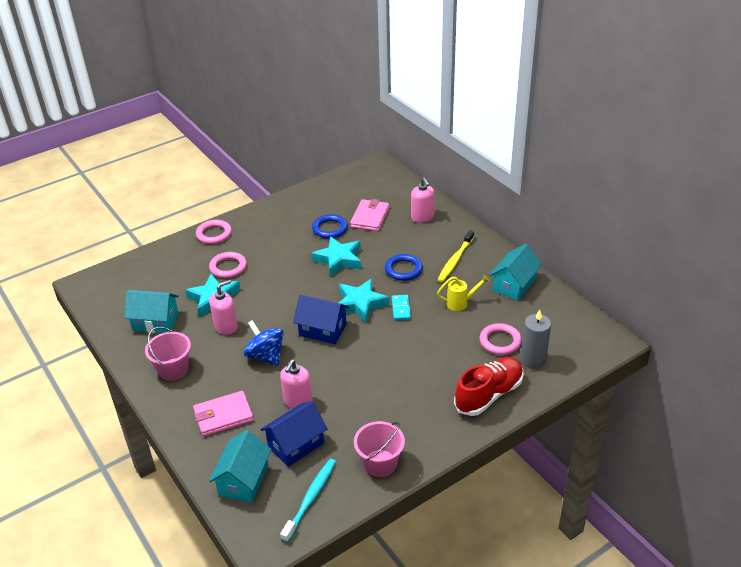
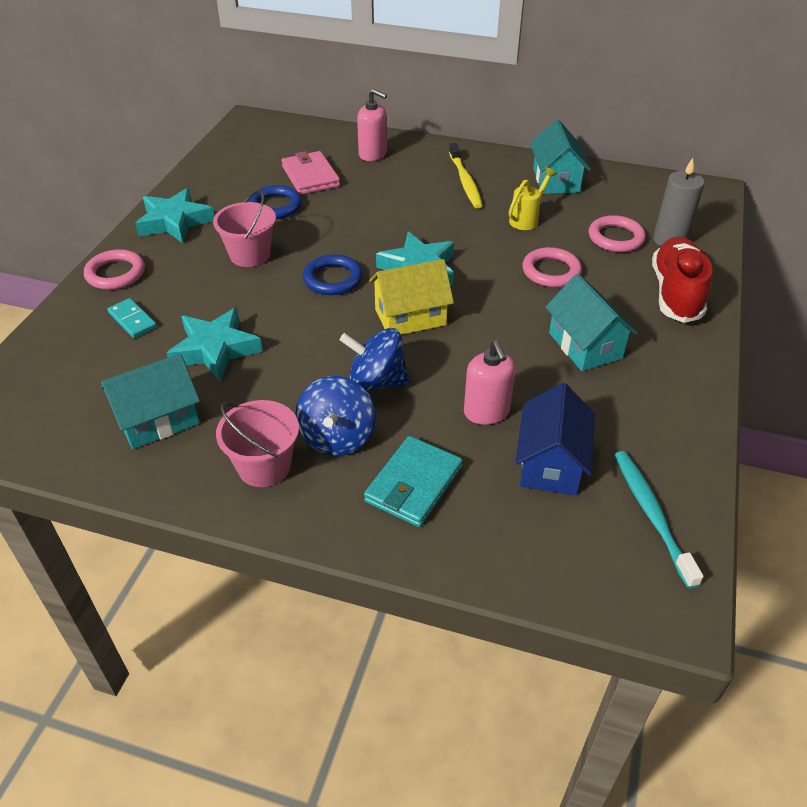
camera: 40 degrees left, 5 degrees up
pink wallet [193,391,254,437] -> turquoise wallet [364,436,463,527]
pink ring [209,252,247,278] -> pink ring moved to [522,247,582,287]
pink soap dispenser [209,280,238,335] -> none
turquoise house [209,430,272,503] -> turquoise house moved to [546,274,638,371]
blue house [293,295,349,344] -> yellow house [369,259,454,335]
turquoise star [311,236,361,277] -> turquoise star moved to [135,188,214,243]
pink bucket [354,421,405,477] -> pink bucket moved to [213,190,276,267]
blue ring [385,254,423,281] -> blue ring moved to [303,254,363,295]
turquoise domino [392,295,411,321] -> turquoise domino moved to [107,298,157,338]
none -> blue spinning top [295,376,376,456]

